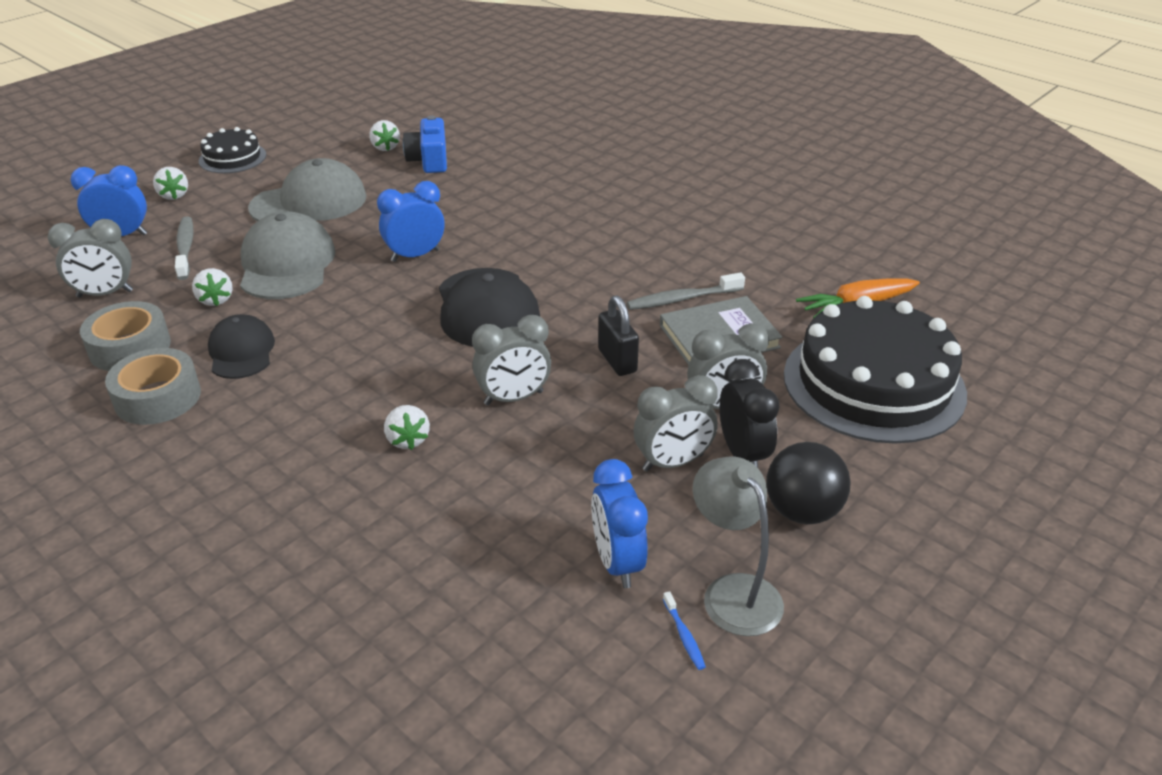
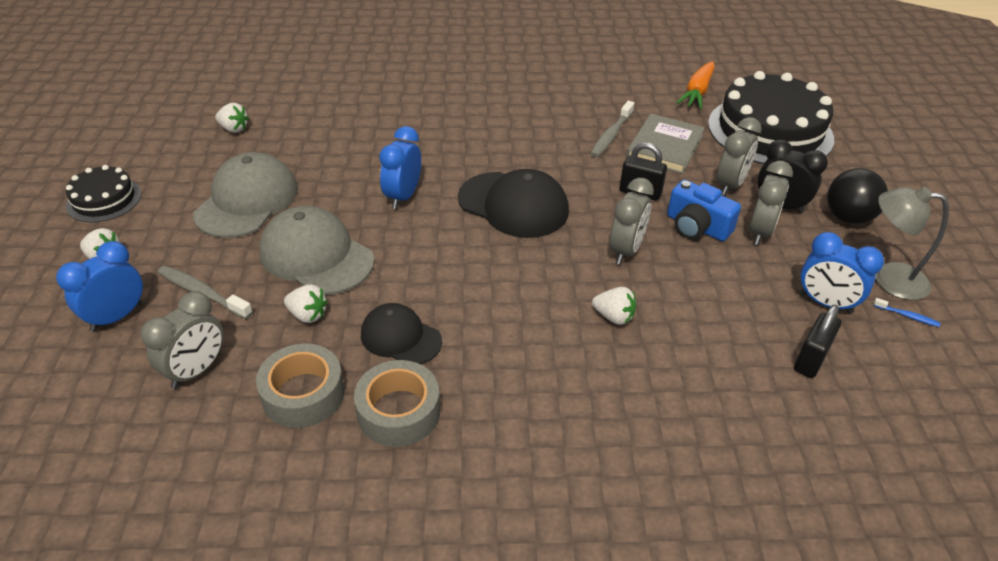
camera: 45 degrees left, 5 degrees up
blue camera [403,116,447,173] -> blue camera moved to [667,180,741,241]
none -> black padlock [794,305,841,378]

